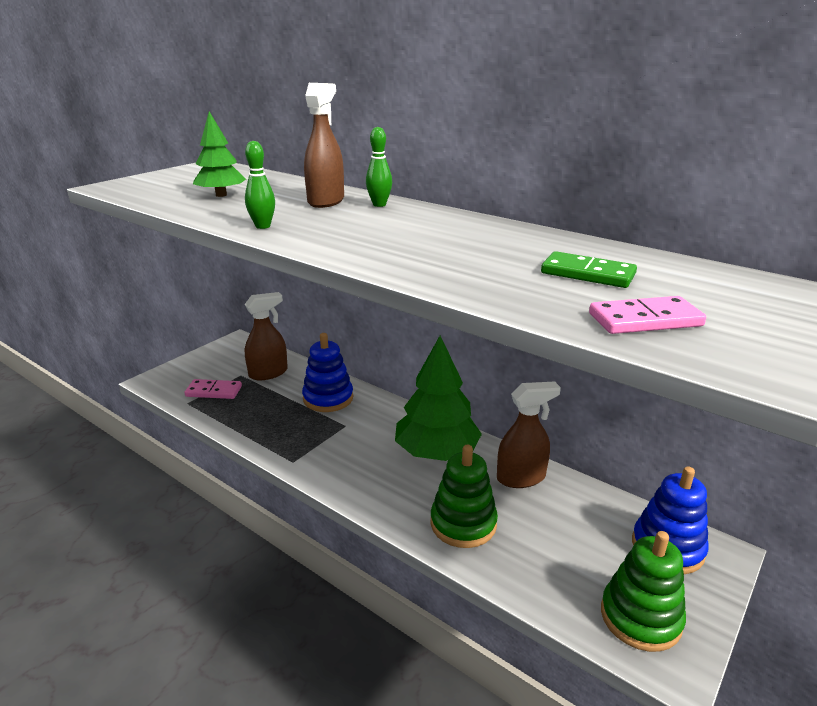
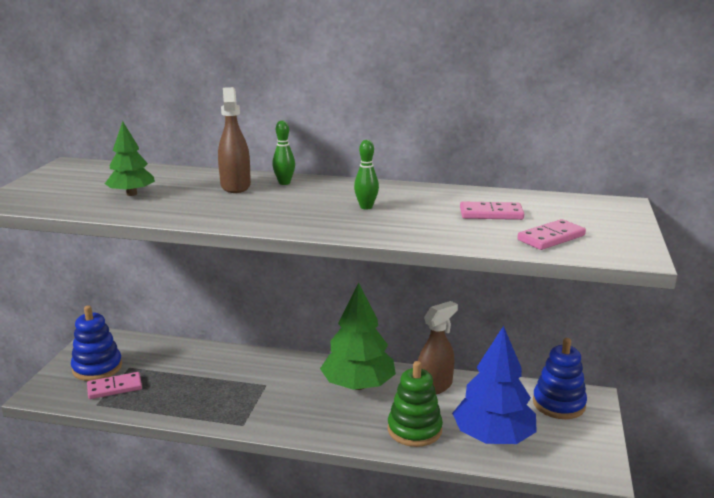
camera: 25 degrees left, 5 degrees down
green bowling pin [245,141,275,229] -> green bowling pin moved to [354,140,379,209]
brown spray bottle [245,292,288,380] -> none
blue stacking toy [302,333,353,412] -> blue stacking toy moved to [71,305,122,381]
green domino [541,251,637,288] -> pink domino [460,201,524,220]
green stacking toy [601,531,686,652] -> none
none -> blue tree [452,326,537,444]

